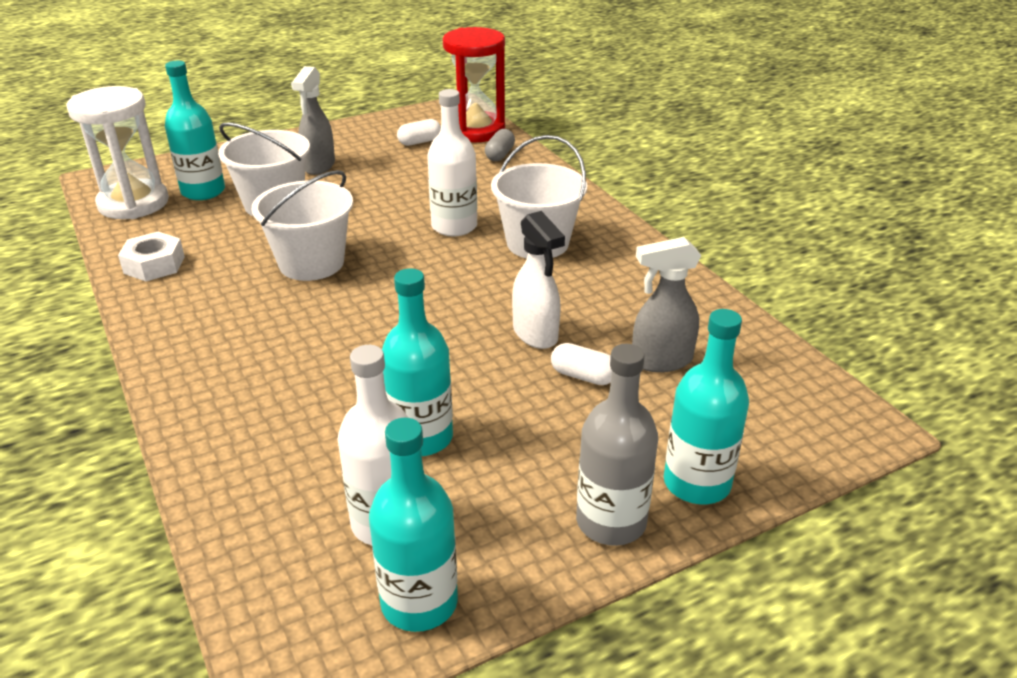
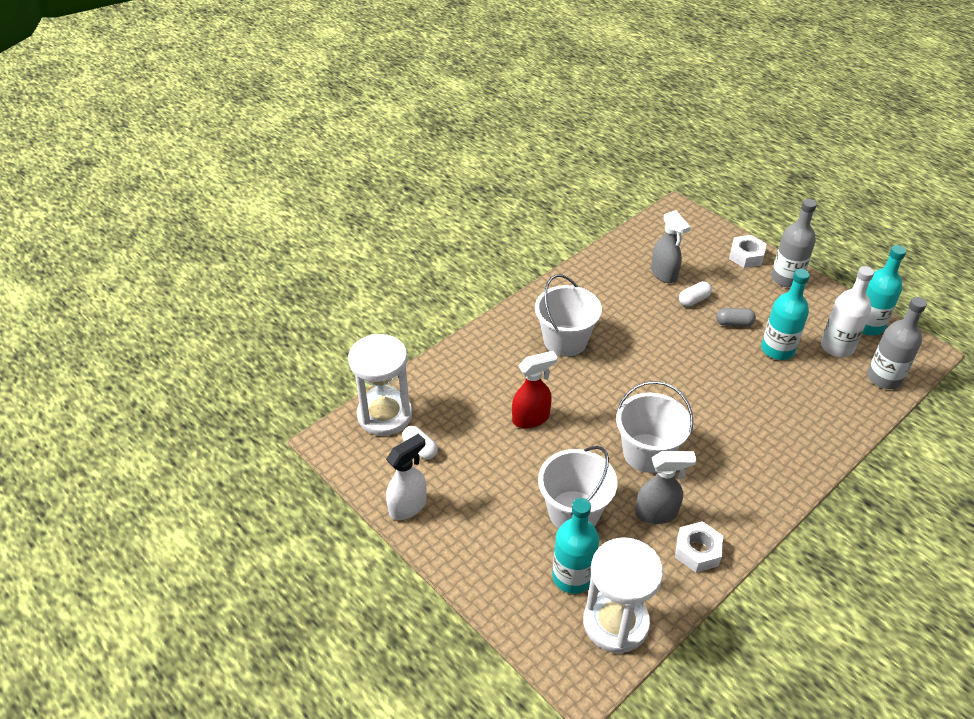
camera: 105 degrees left, 10 degrees up
grey spray bottle [291,66,335,175] -> grey spray bottle moved to [635,451,696,524]
white bottle [427,89,477,236] -> none
red hourglass [443,27,505,142] -> white hourglass [348,334,412,436]
grey capsule [485,129,515,161] -> grey capsule moved to [716,308,756,327]
white spray bottle [512,211,565,349] -> white spray bottle moved to [386,433,427,520]
white capsule [551,343,612,385] -> white capsule turned 45 degrees clockwise [679,281,712,307]
turquoise bottle [664,309,749,504] -> white nut [729,235,766,268]
none -> red spray bottle [512,351,558,428]
none -> grey bottle [867,297,927,389]

